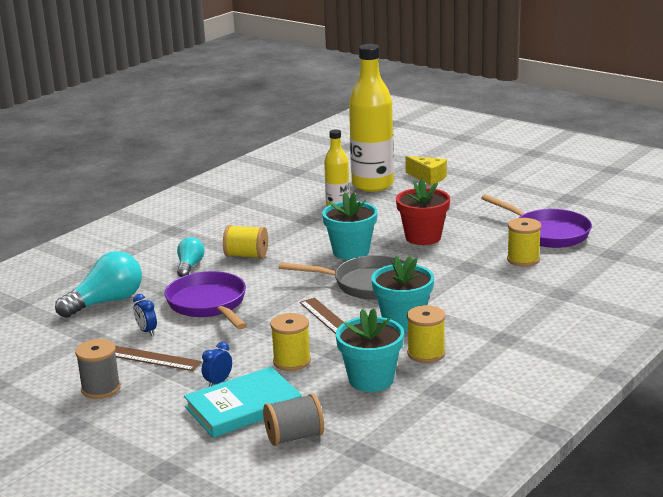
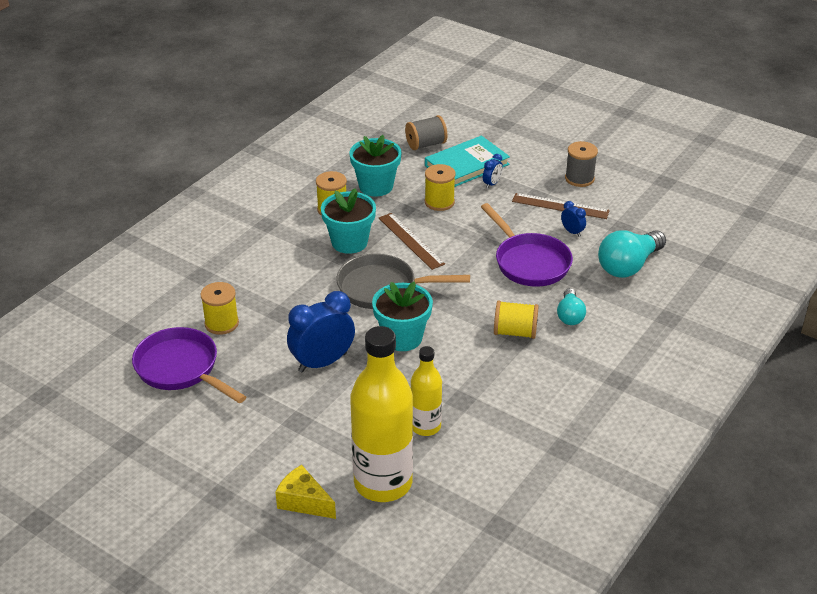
camera: 175 degrees right, 15 degrees up
red flower pot [396,179,450,245] -> blue clock [287,291,355,372]

